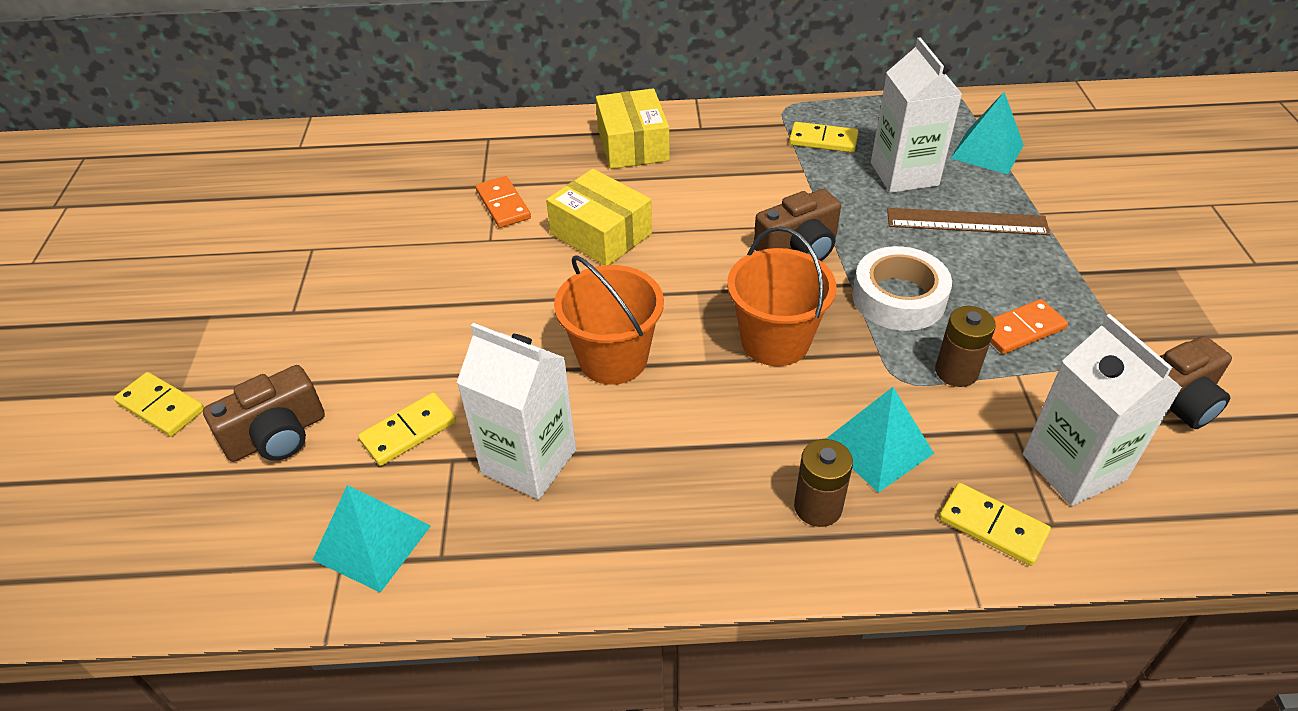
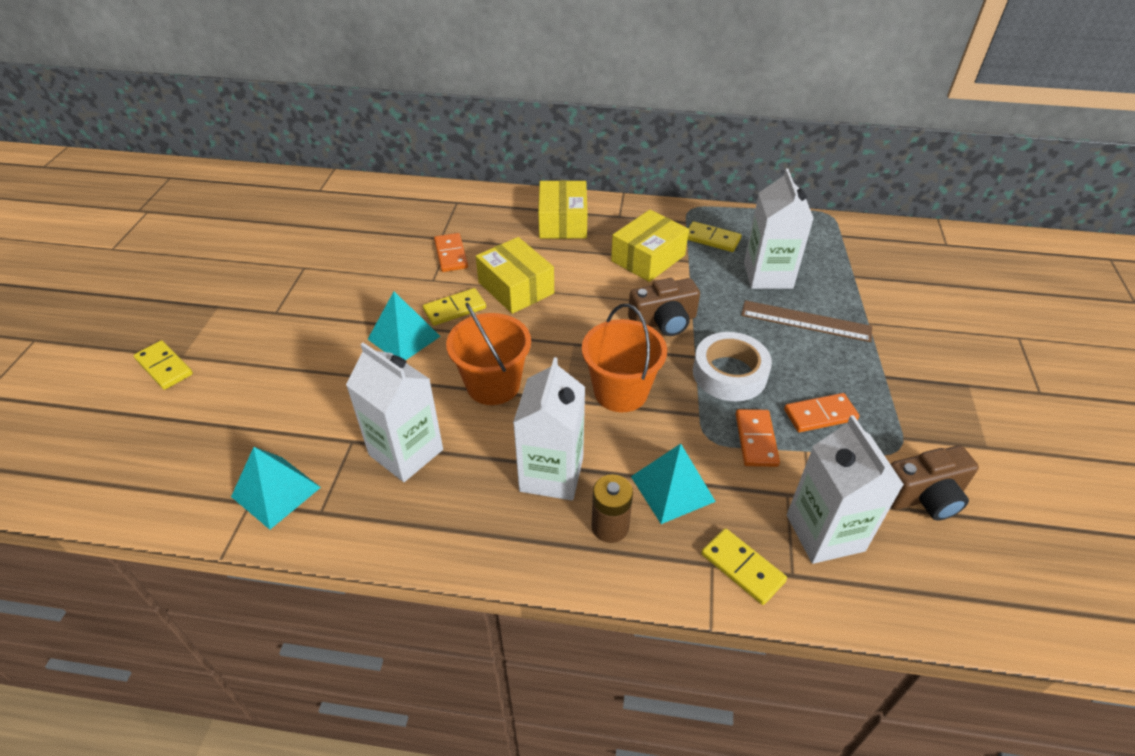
camera: 10 degrees right, 0 degrees up
brown camera [203,365,325,462] -> none
yellow domino [358,392,456,466] -> yellow domino moved to [423,288,486,326]
brown battery [935,306,996,387] -> orange domino [736,409,780,467]
turquoise pyramid [951,92,1024,174] -> turquoise pyramid moved to [368,292,441,360]
none -> white carton [513,357,585,500]
none -> yellow box [611,210,689,282]

